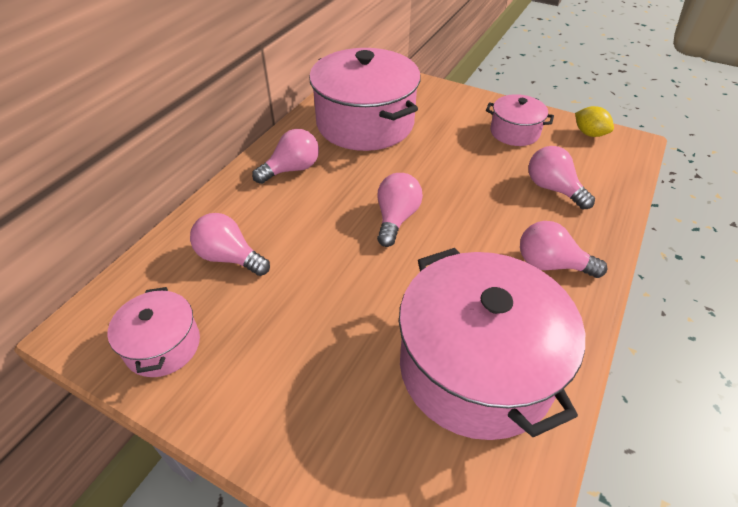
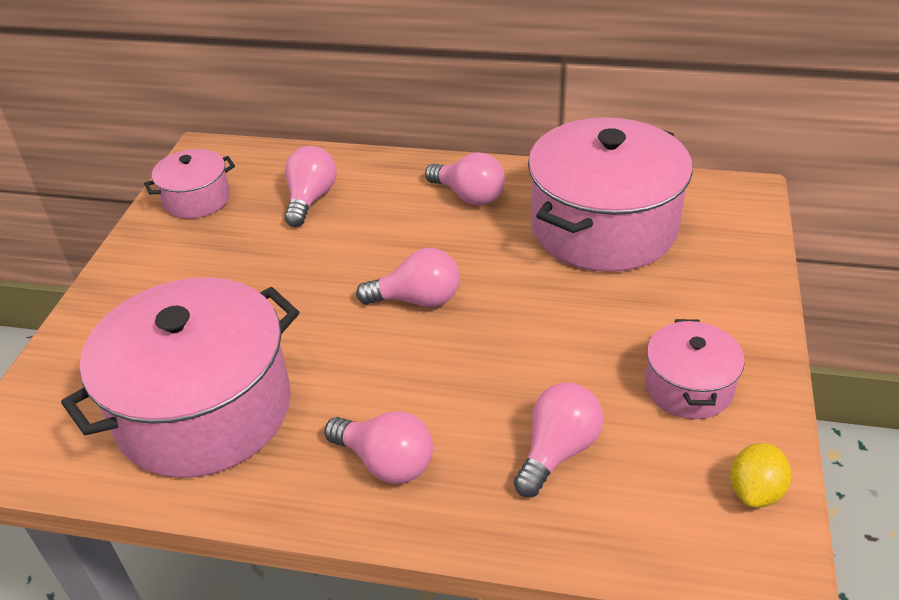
camera: 75 degrees right, 5 degrees down
pink light bulb [520,221,607,278] -> pink light bulb turned 120 degrees clockwise [324,411,433,484]

